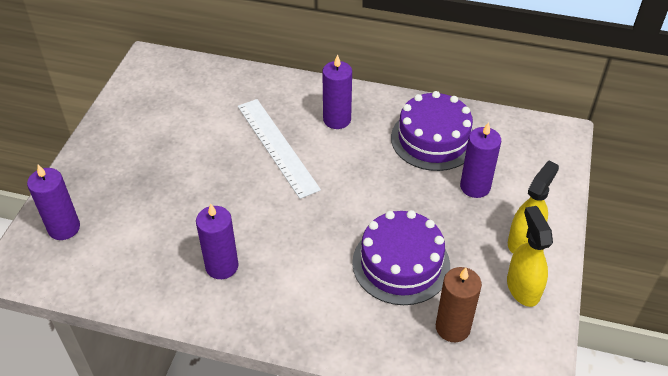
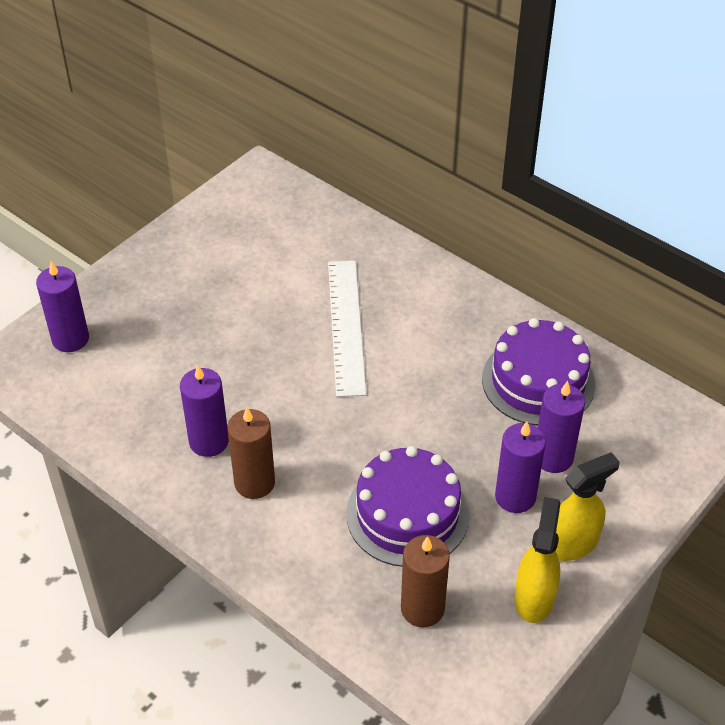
camera: 25 degrees right, 0 degrees up
purple candle [322,54,352,129] -> purple candle moved to [495,422,546,513]
none -> brown candle [227,407,275,499]

